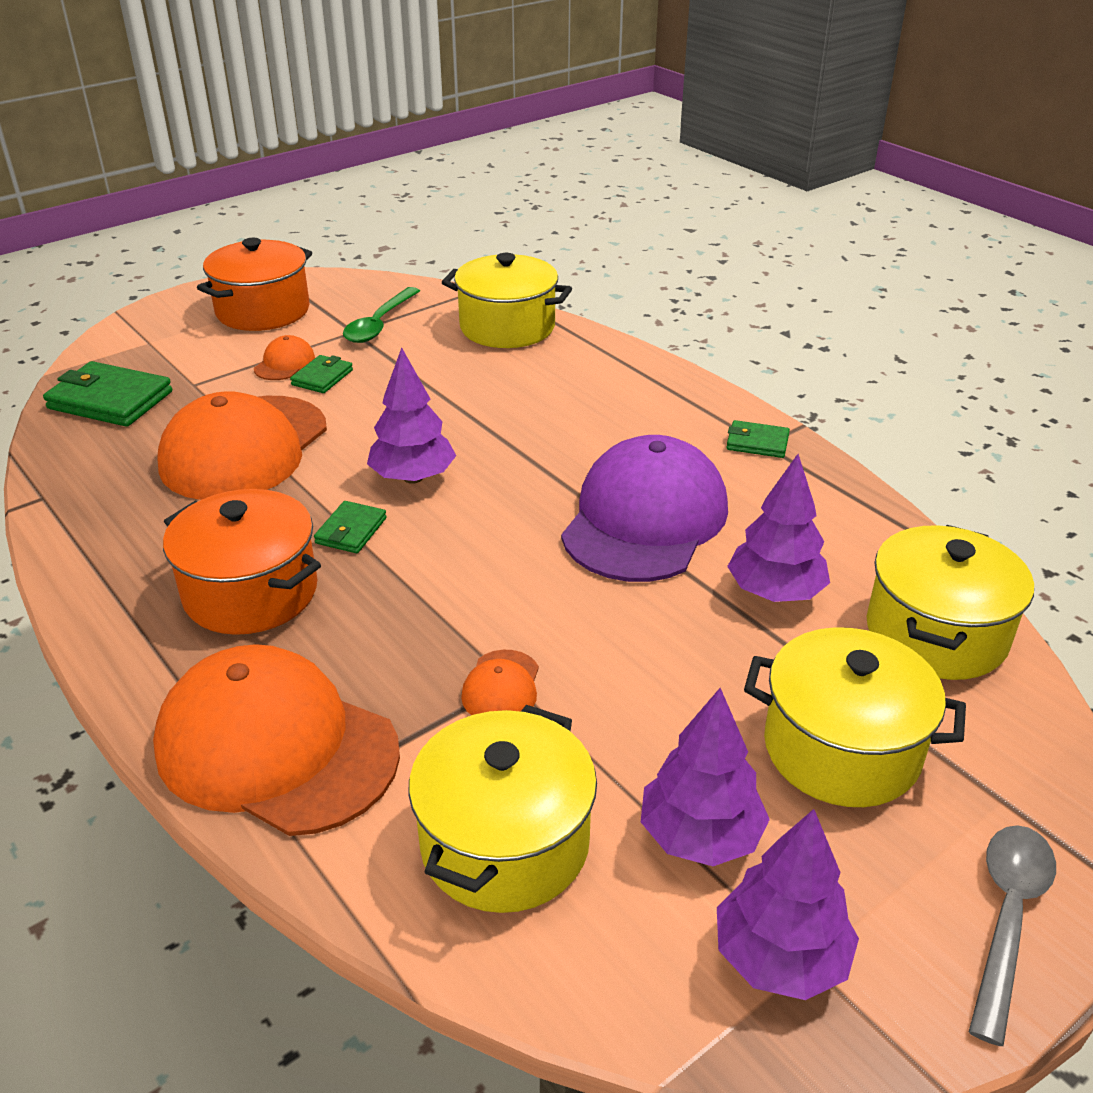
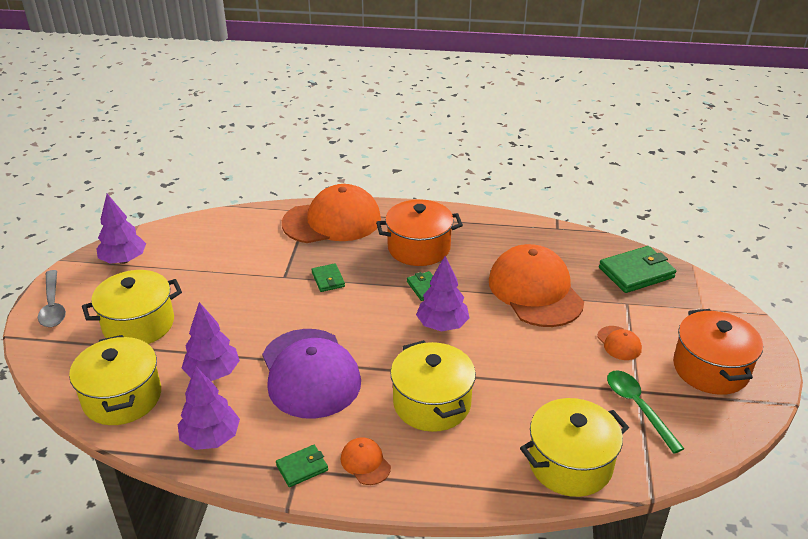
camera: 135 degrees right, 0 degrees up
green wallet [290,355,353,393] -> green wallet moved to [312,263,345,292]
yellow pot [408,705,597,913] -> yellow pot moved to [390,340,476,432]
orange cap [461,650,539,715] -> orange cap moved to [341,437,391,485]
purple tree [641,688,770,866] -> purple tree moved to [178,366,240,450]

